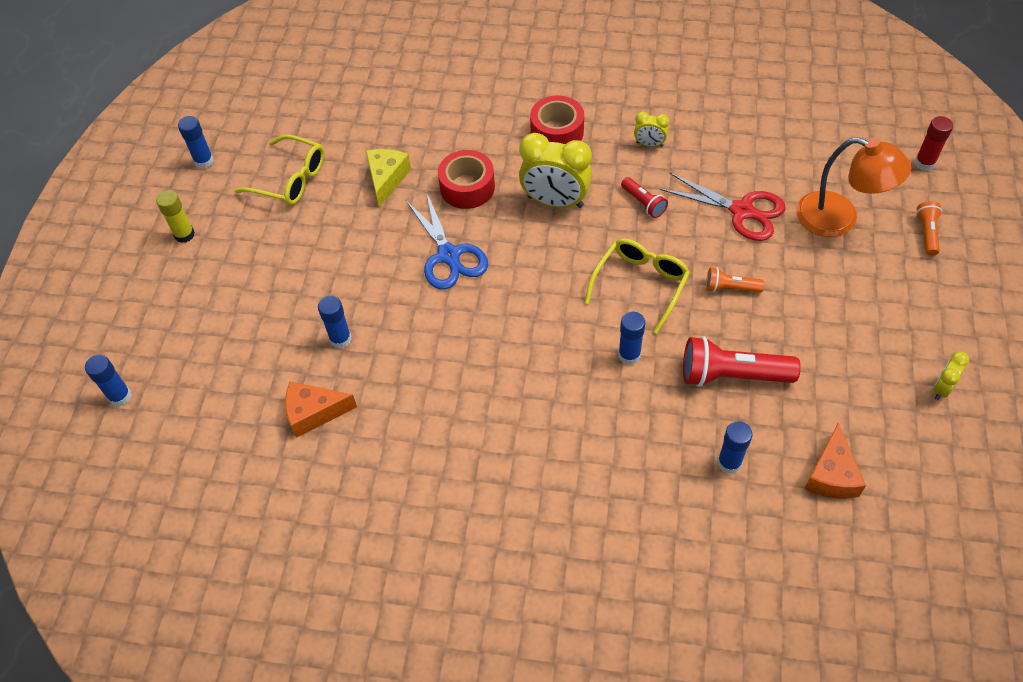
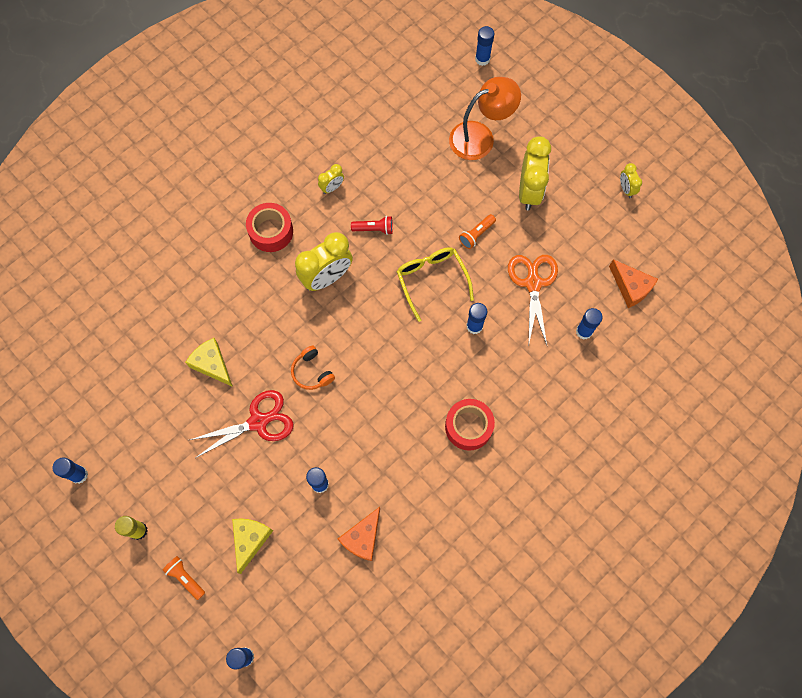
camera: 55 degrees left, 15 degrees up
yellow glasses [234,134,324,205] -> none
blue scissors [406,191,488,290] -> orange headphones [291,346,335,390]
red tape [438,150,495,209] -> red tape moved to [445,399,495,450]
red scissors [660,173,786,241] -> red scissors moved to [190,390,294,458]
red flashlight [683,336,801,387] -> orange scissors [508,255,558,347]
red glue stick [915,116,953,171] -> blue glue stick [475,26,494,66]
orange flashlight [916,201,942,256] -> orange flashlight moved to [163,556,205,600]
none -> yellow cheese [232,518,273,574]
none -> yellow clock [519,136,551,211]

